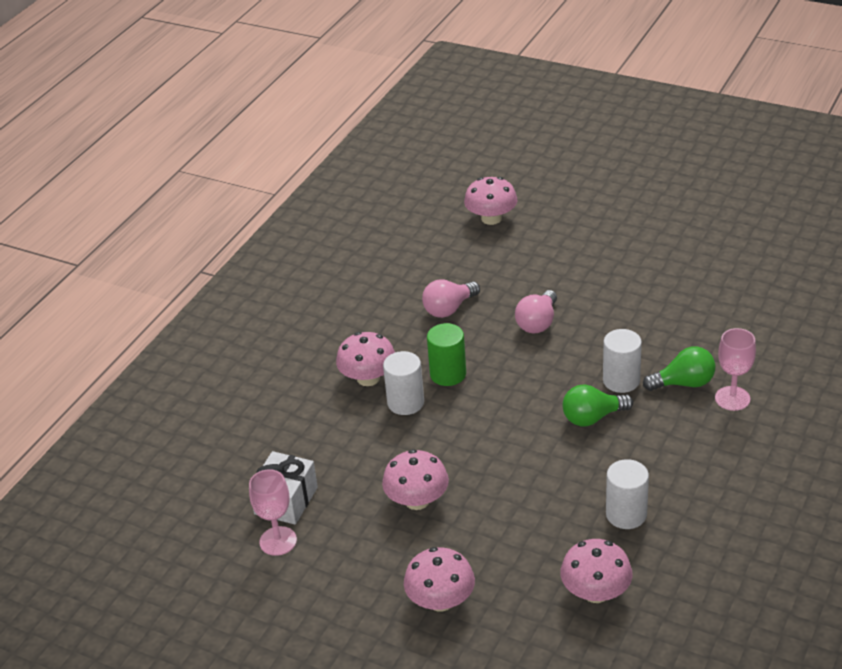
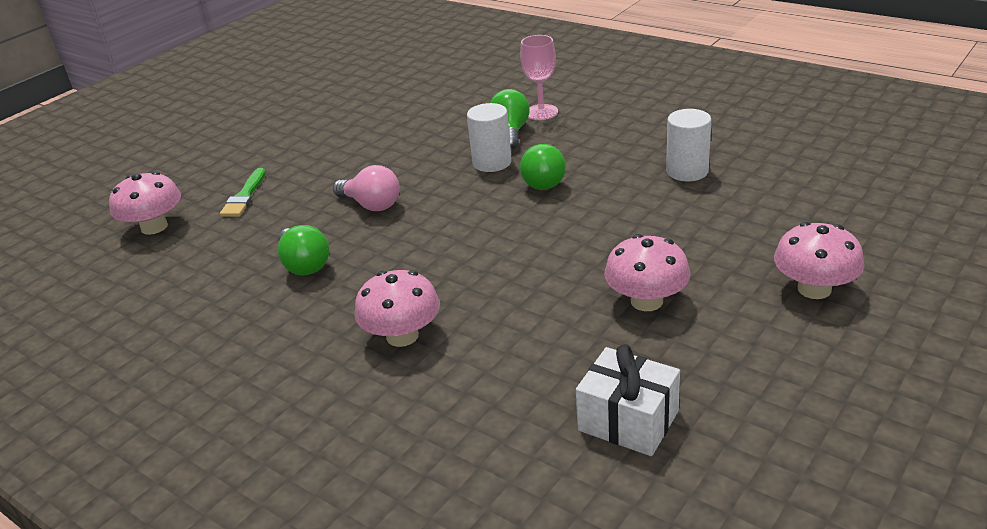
camera: 80 degrees left, 5 degrees down
pink goblet [249,469,297,556] -> none
white cylinder [383,351,424,415] -> none
pink light bulb [422,279,480,318] -> green light bulb [278,225,329,275]
green cylinder [427,323,466,386] -> none
pink mushroom [560,539,632,603] -> none
none -> green brush [220,168,266,217]

